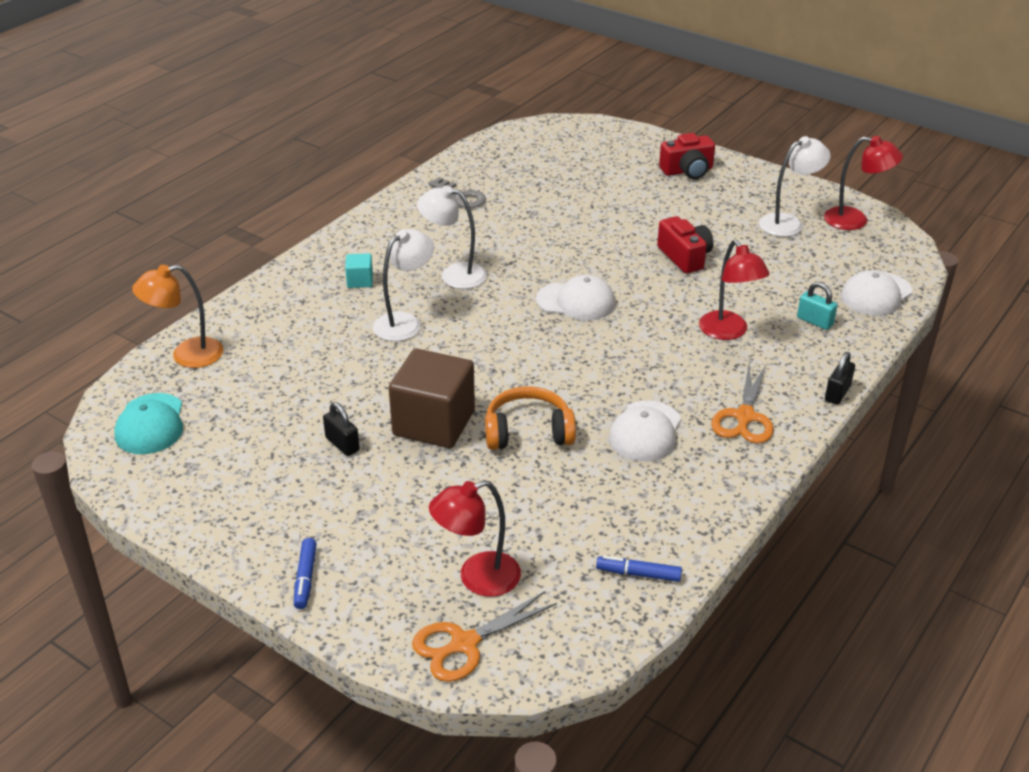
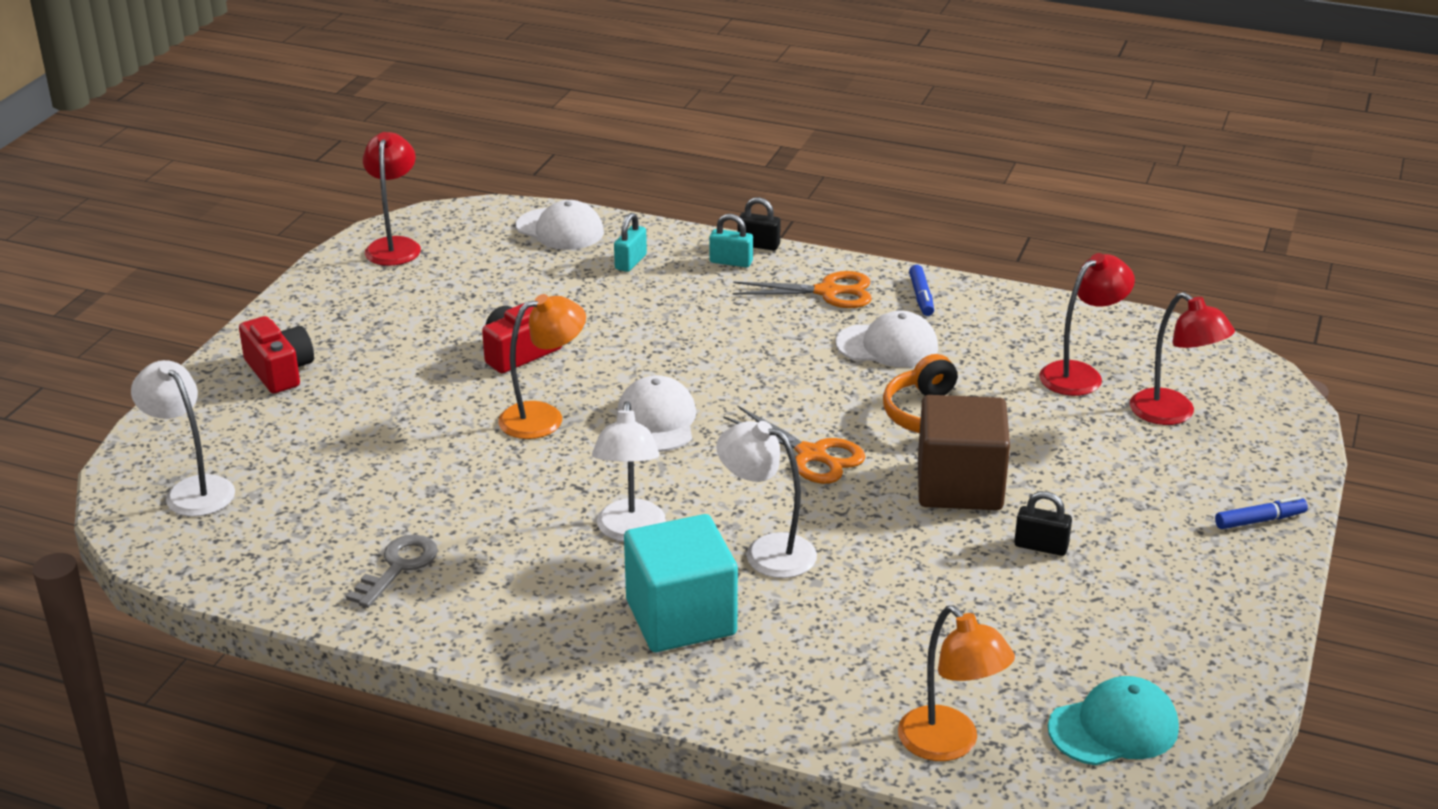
camera: 105 degrees left, 5 degrees down
black padlock [323,402,360,456] -> black padlock turned 75 degrees clockwise [1014,491,1072,556]
turquoise cube [345,253,373,288] -> turquoise cube [624,514,738,652], size x2.26
orange scissors [412,591,557,682] -> orange scissors moved to [723,406,865,484]
blue marker [596,556,682,582] -> blue marker moved to [909,265,934,316]
red lamp [699,240,769,340] -> red lamp moved to [1039,253,1135,396]
white lamp [759,136,831,237] -> white lamp moved to [131,360,235,517]
none -> orange lamp [498,294,586,439]
none -> turquoise padlock [709,214,753,267]

